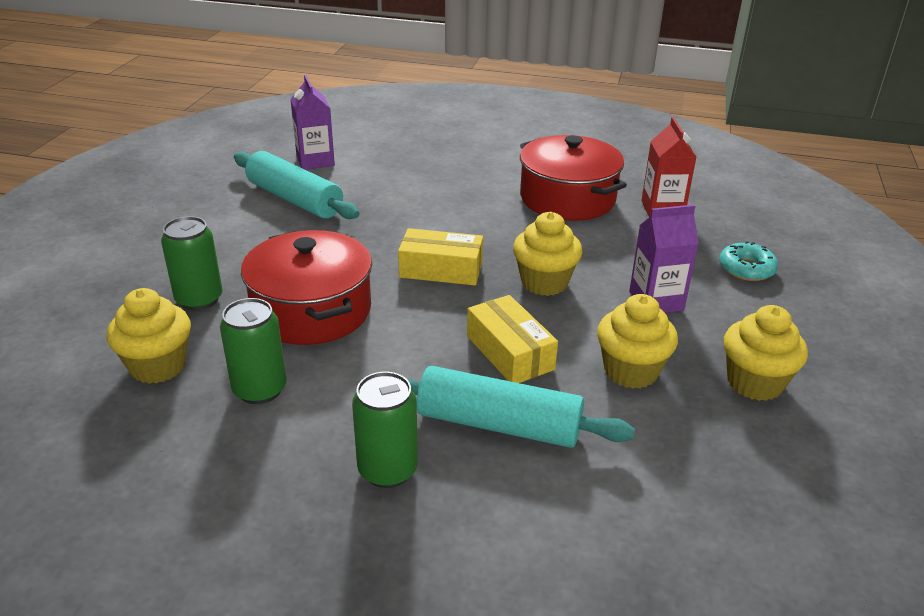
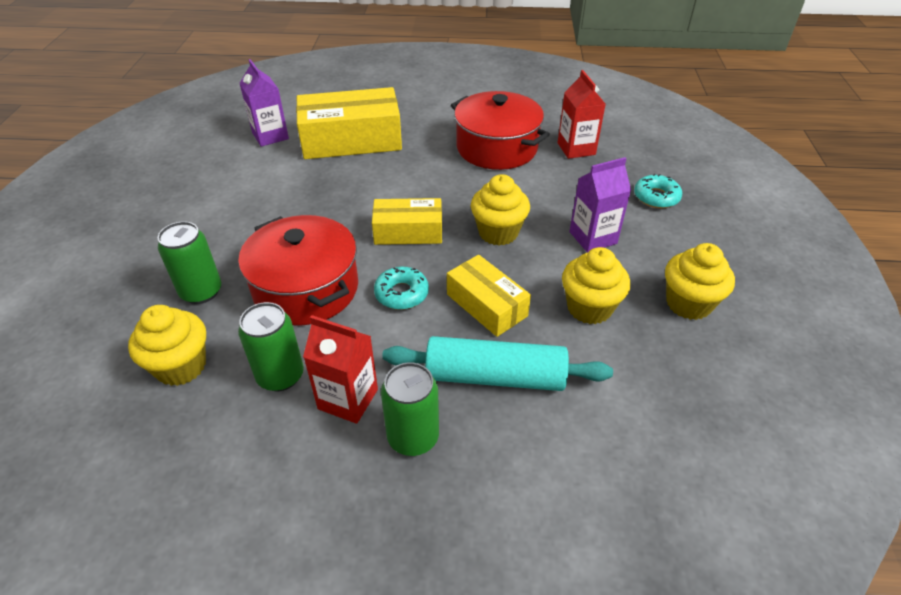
camera: 10 degrees left, 10 degrees up
turquoise rolling pin [234,151,359,219] -> none
none -> yellow box [296,87,402,159]
none -> red carton [303,315,378,424]
none -> turquoise donut [374,267,429,310]

